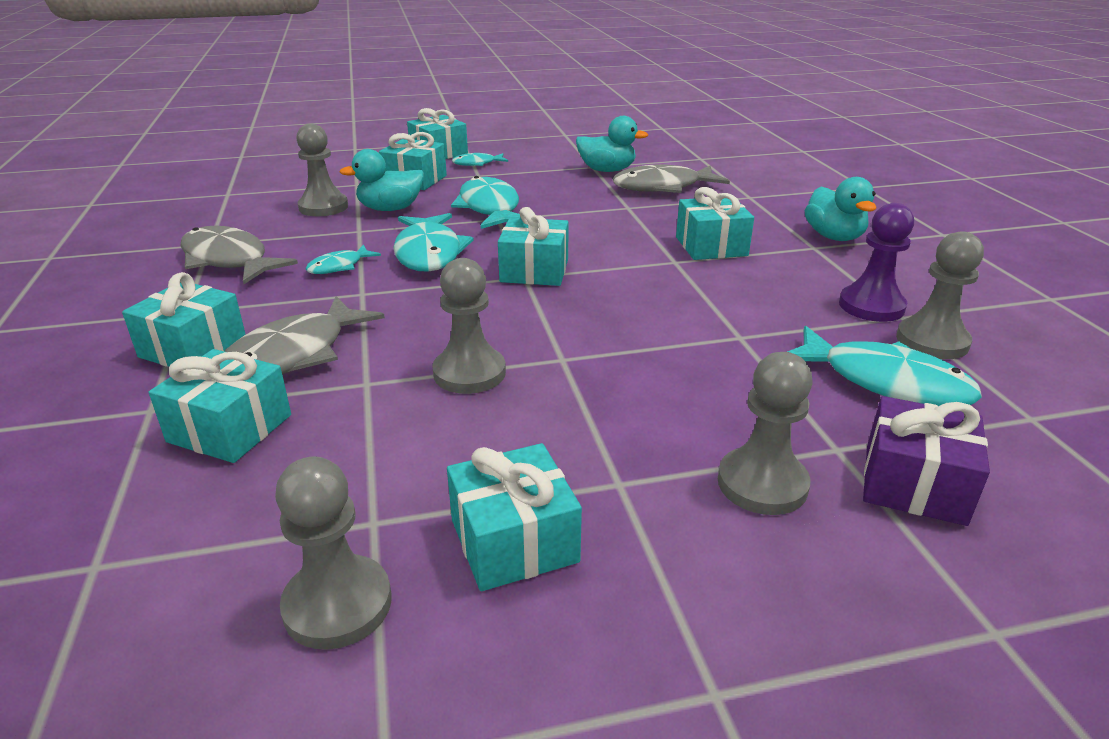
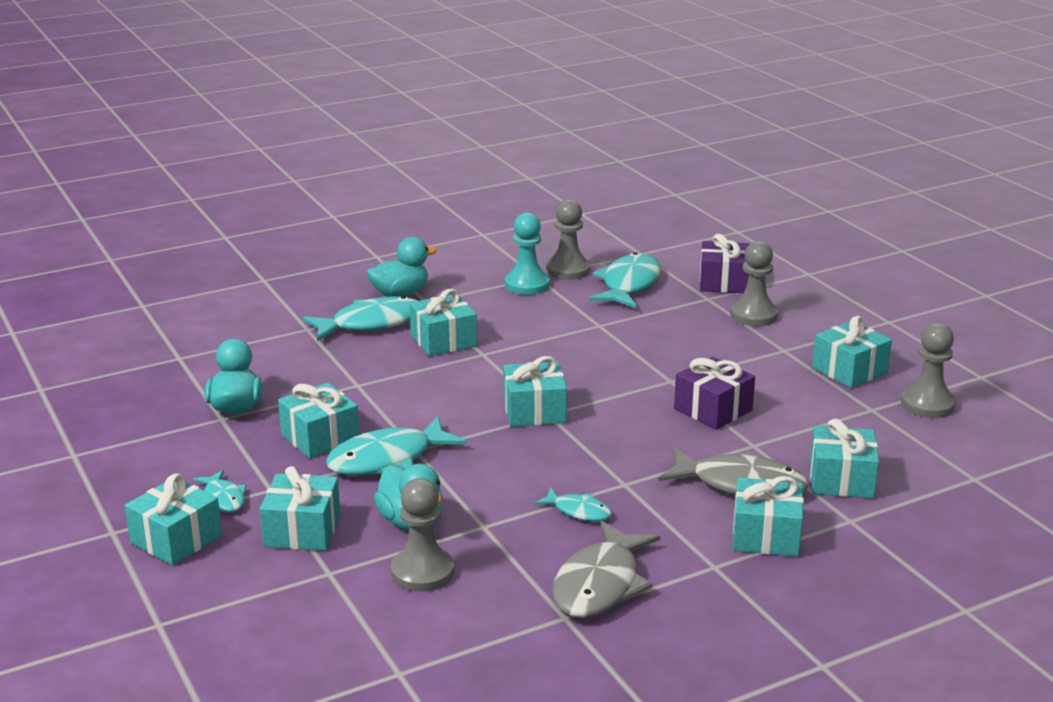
camera: 105 degrees left, 5 degrees down
turquoise fish [393,213,474,272] -> turquoise fish moved to [302,296,417,341]
grey pawn [432,258,506,394] -> purple gift [674,357,755,429]
grey fish [613,164,730,193] -> none
purple pawn [839,203,914,322] -> turquoise pawn [505,213,550,295]
none -> turquoise gift [278,383,359,458]

